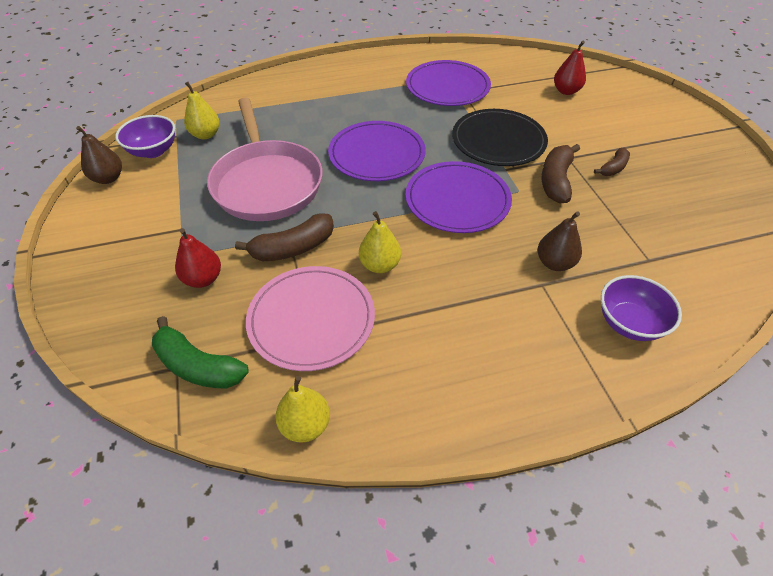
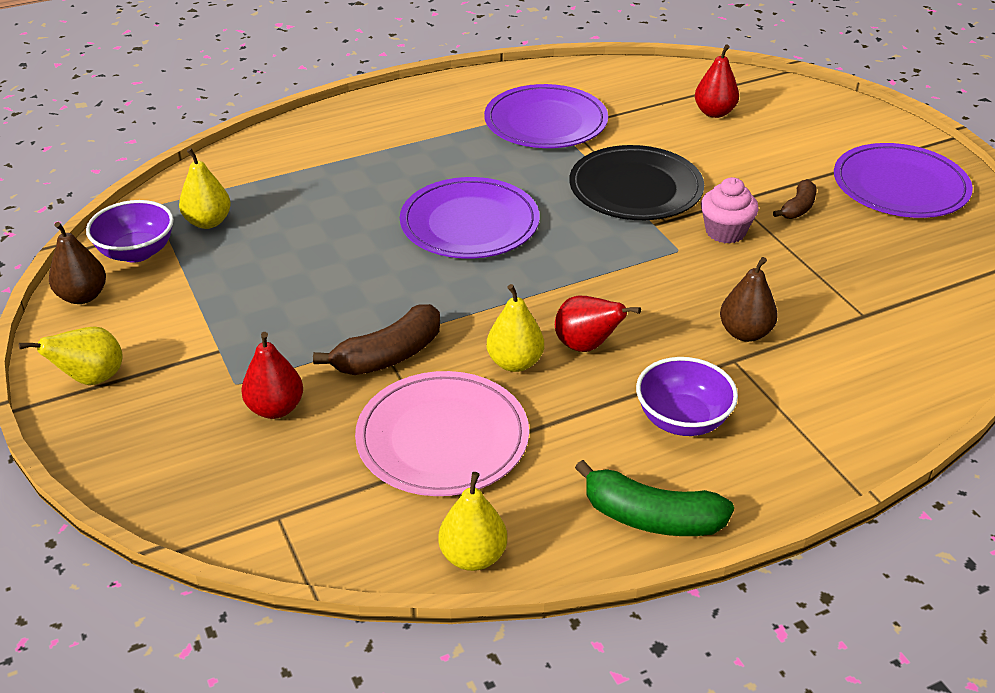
camera: 10 degrees left, 10 degrees down
green banana [152,316,249,389] -> green banana moved to [575,460,734,536]
pink pan [207,98,323,221] -> none
purple plate [406,161,512,233] -> purple plate moved to [834,143,973,218]
brown banana [541,144,580,203] -> pink cupcake [701,177,759,244]
purple bowl [601,275,682,341] -> purple bowl moved to [636,357,738,436]
none -> yellow pear [19,326,123,385]
none -> red pear [555,296,641,352]

